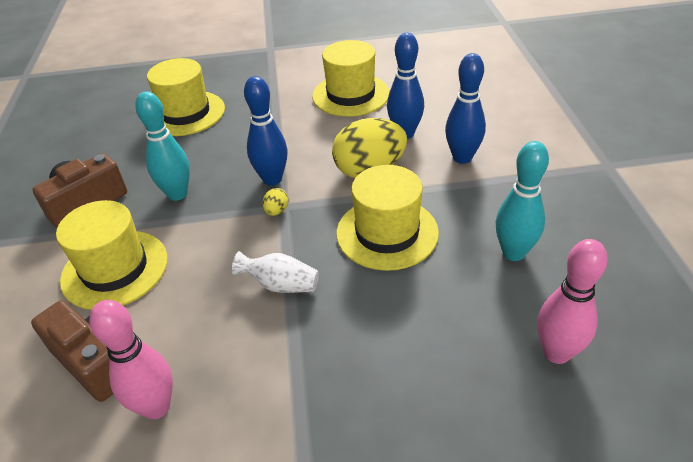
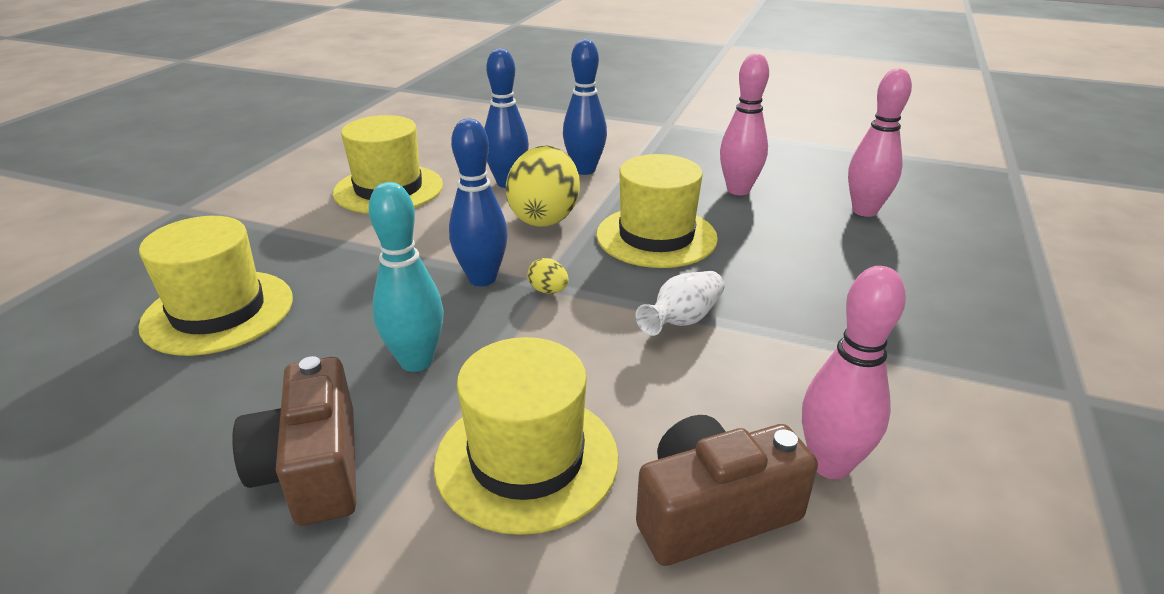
camera: 65 degrees left, 10 degrees down
turquoise bowling pin [496,141,549,261] -> pink bowling pin [720,54,769,195]

